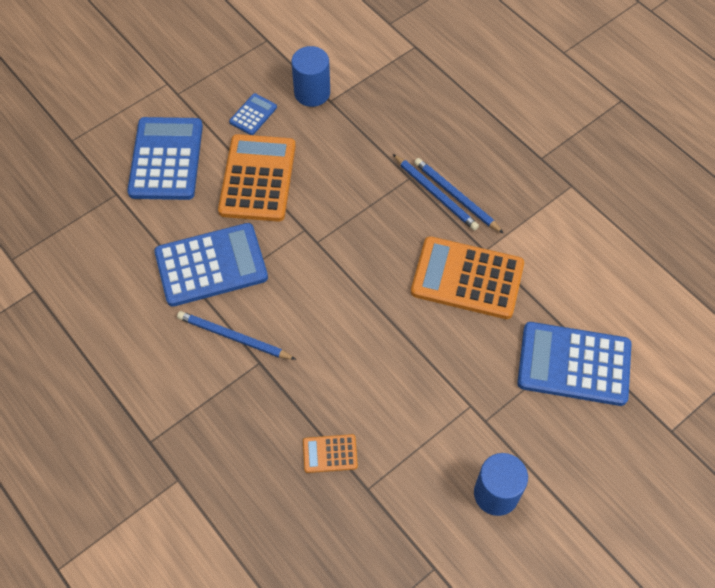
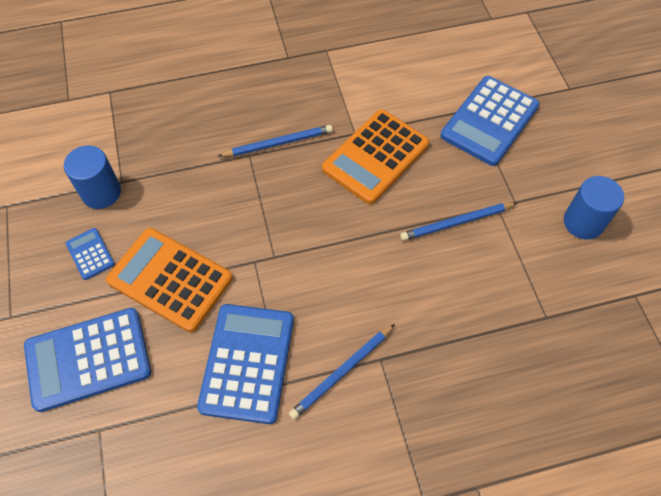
camera: 65 degrees left, 0 degrees up
blue calculator [127,117,203,200] -> blue calculator turned 45 degrees counterclockwise [24,308,151,412]
orange calculator [303,434,358,473] -> none
blue pencil [414,158,504,234] -> blue pencil moved to [400,203,517,241]

